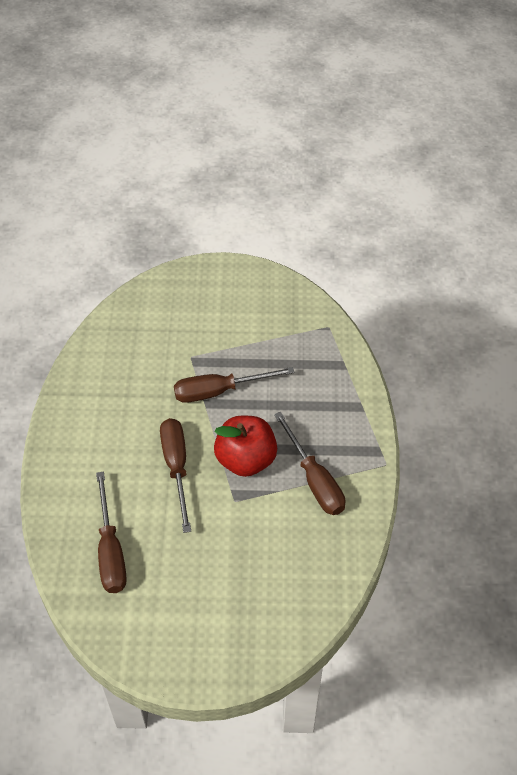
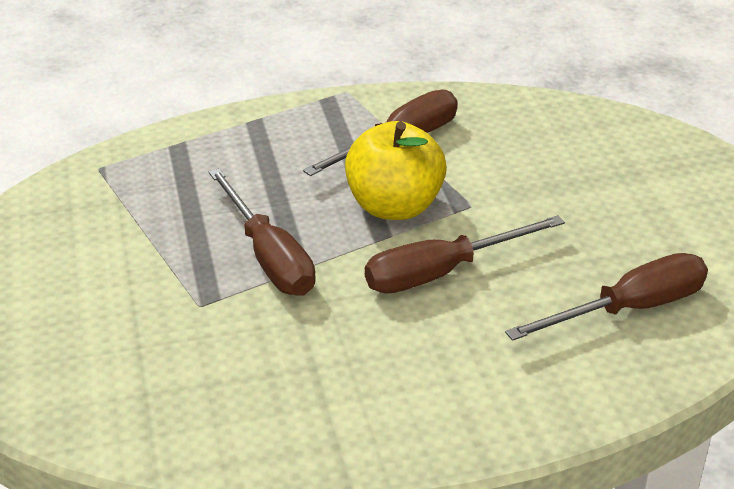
camera: 105 degrees left, 15 degrees down
red apple [214,416,277,477] -> yellow apple [345,121,447,220]

